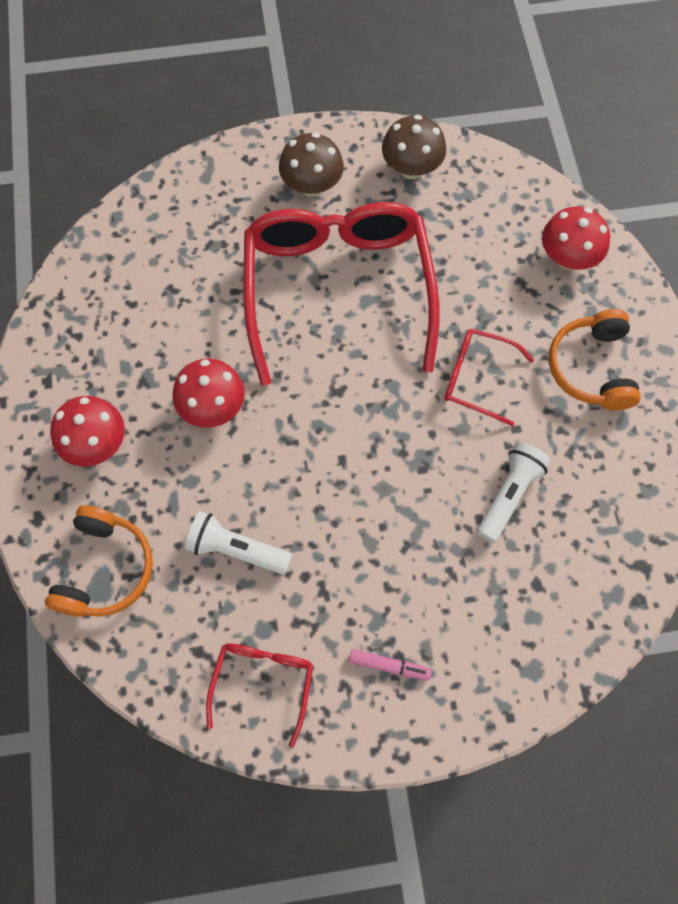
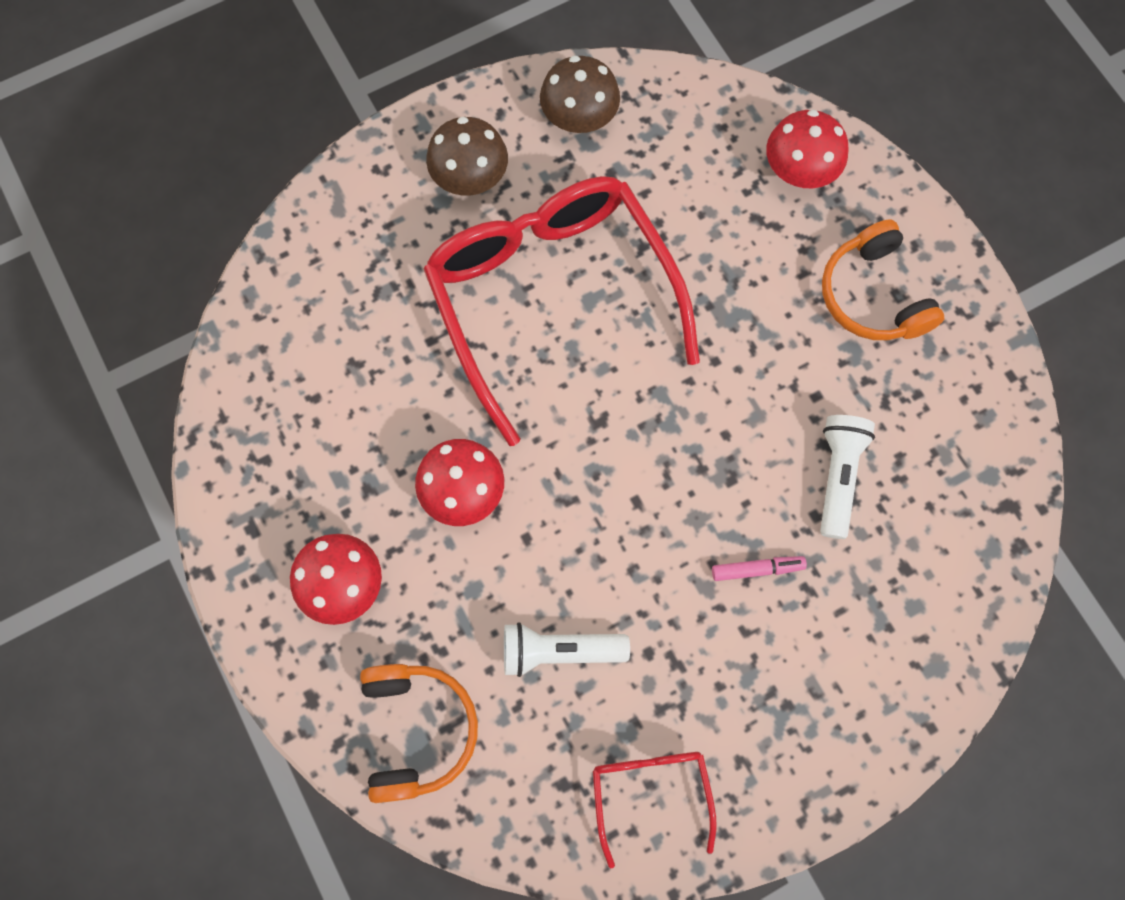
camera: 20 degrees left, 5 degrees up
pink marker [349,649,432,681] -> pink marker moved to [712,556,807,581]
red glasses [445,328,534,426] -> none

